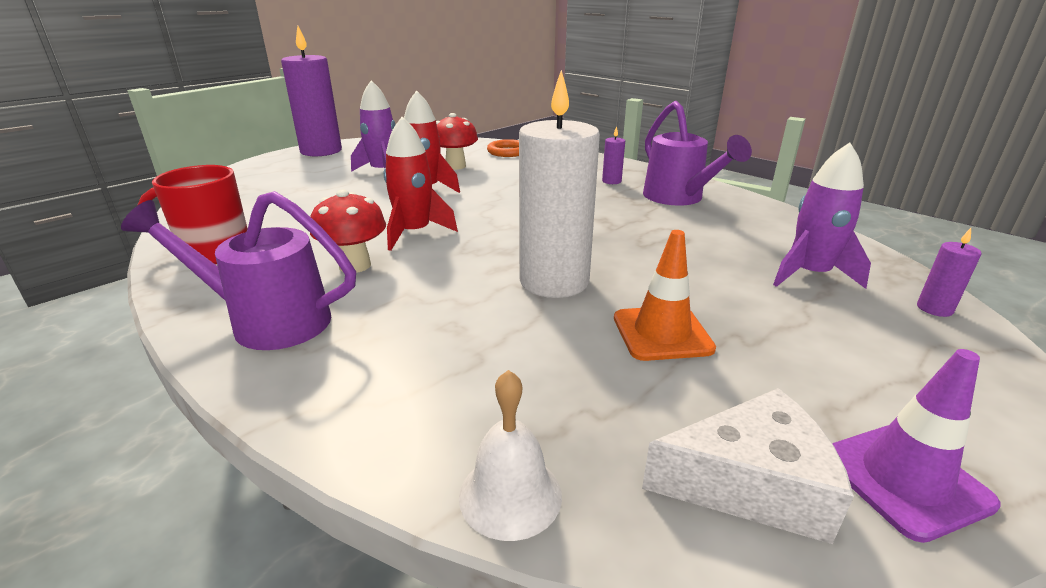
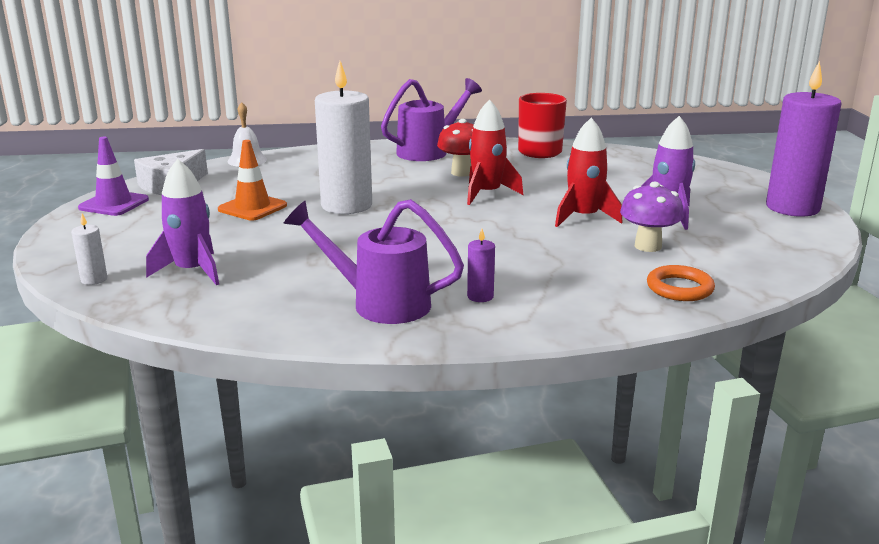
camera: 130 degrees right, 5 degrees down
red mushroom [436,113,478,170] -> purple mushroom [620,181,684,252]
purple candle [917,228,981,317] -> white candle [71,213,107,285]

